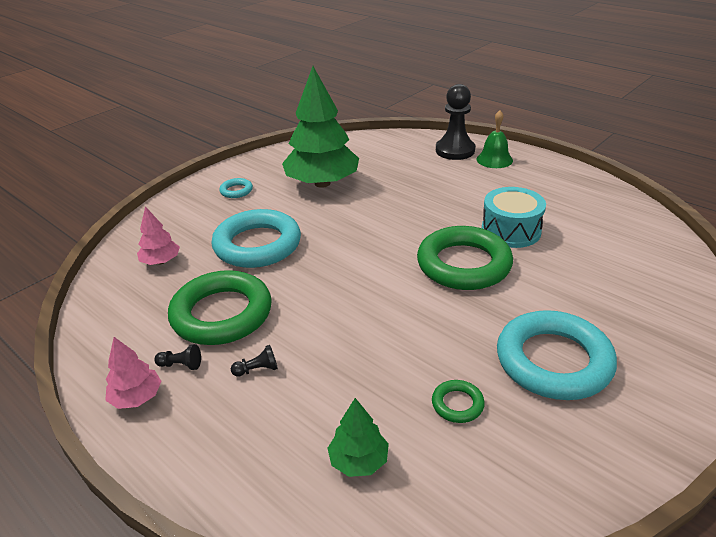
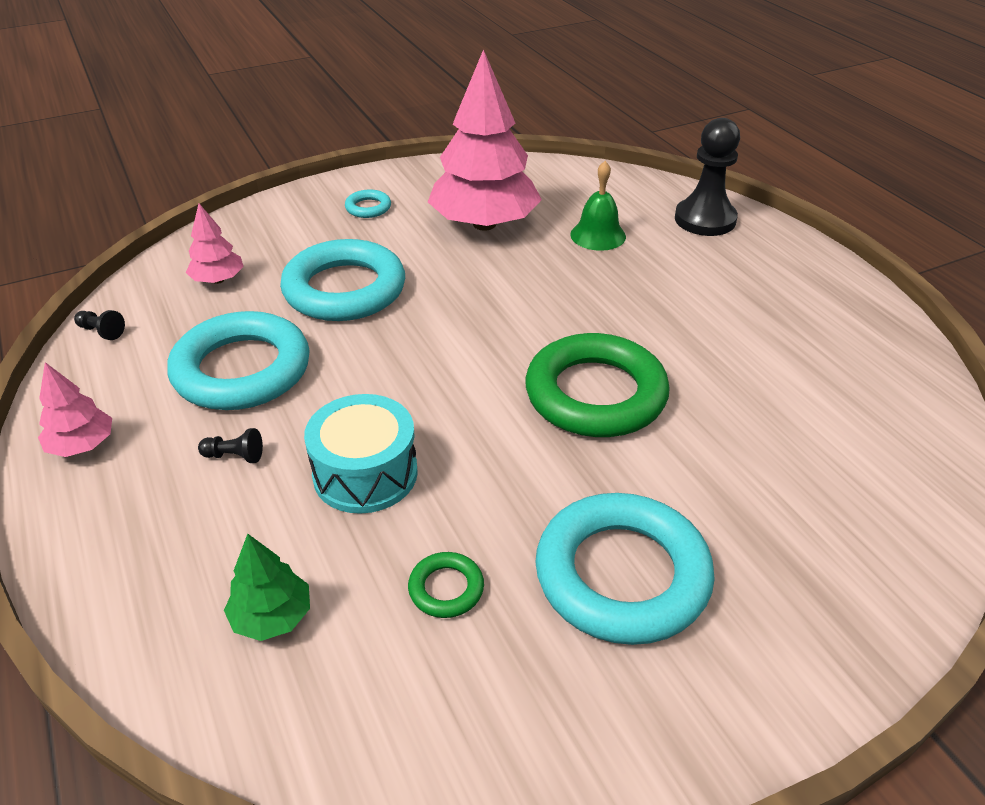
camera: 20 degrees right, 5 degrees up
black pawn [154,344,201,370] -> black pawn moved to [74,310,125,340]
green ring [168,270,272,345] -> turquoise ring [167,311,310,410]
green tree [282,66,359,188] -> pink tree [428,49,542,231]
green bell [476,110,513,168] -> green bell moved to [570,161,626,251]
turquoise drum [482,187,546,248] -> turquoise drum moved to [304,394,418,514]

